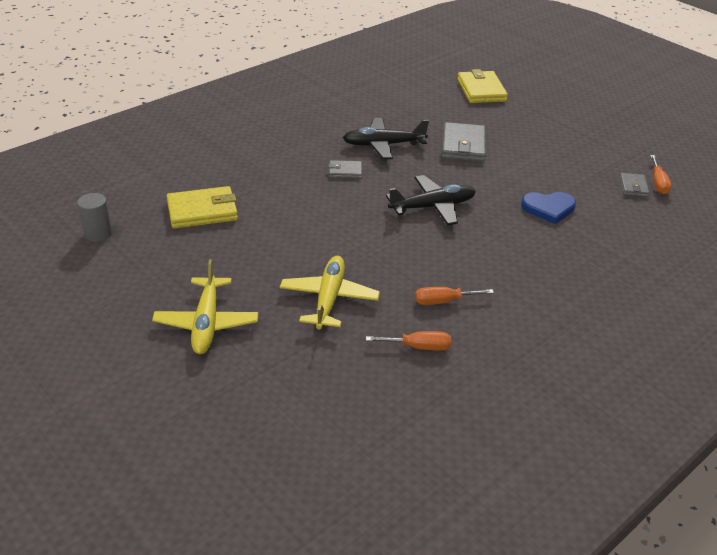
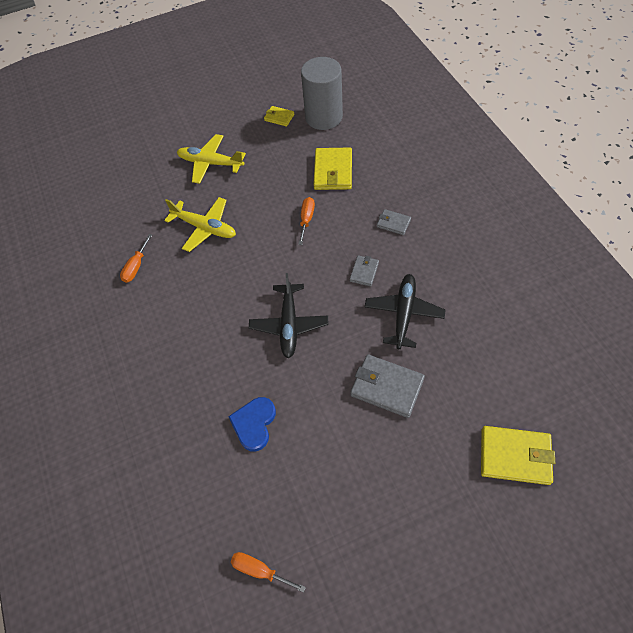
camera: 115 degrees right, 20 degrees up
grey cylinder [77,193,112,242] -> grey cylinder [301,57,343,130], size x2.00
orange screwdriver [415,287,494,305] -> orange screwdriver moved to [298,197,315,245]
grey wallet [620,173,650,197] -> grey wallet moved to [377,209,411,235]
none -> yellow wallet [264,106,294,126]

